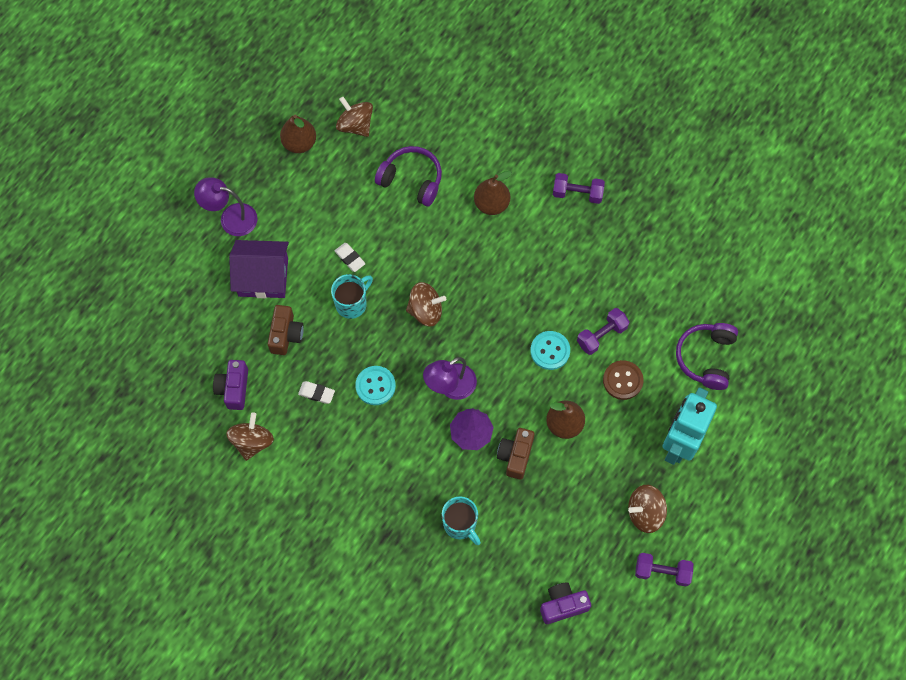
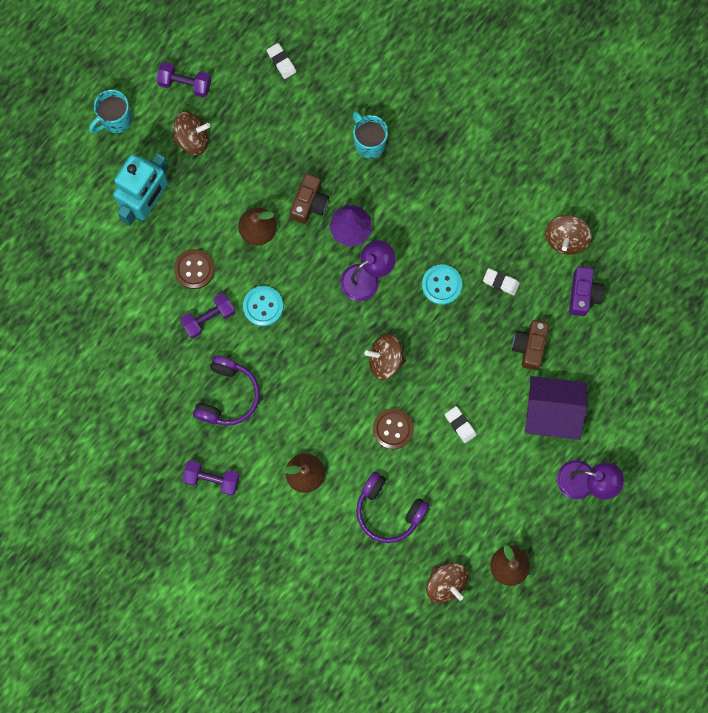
camera: 175 degrees left, 10 degrees up
turquoise mug [331,274,373,319] -> turquoise mug moved to [89,89,132,133]
purple camera [540,582,591,624] -> white eraser [267,43,296,79]
purple headphones [676,323,738,390] -> purple headphones moved to [193,356,260,425]
none -> brown button [373,408,414,450]

